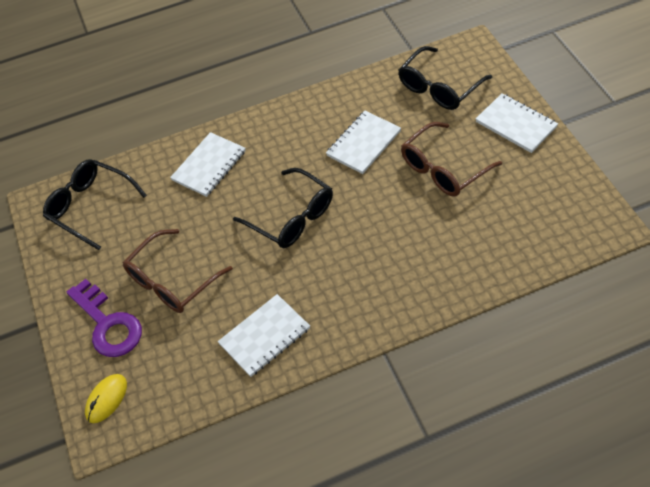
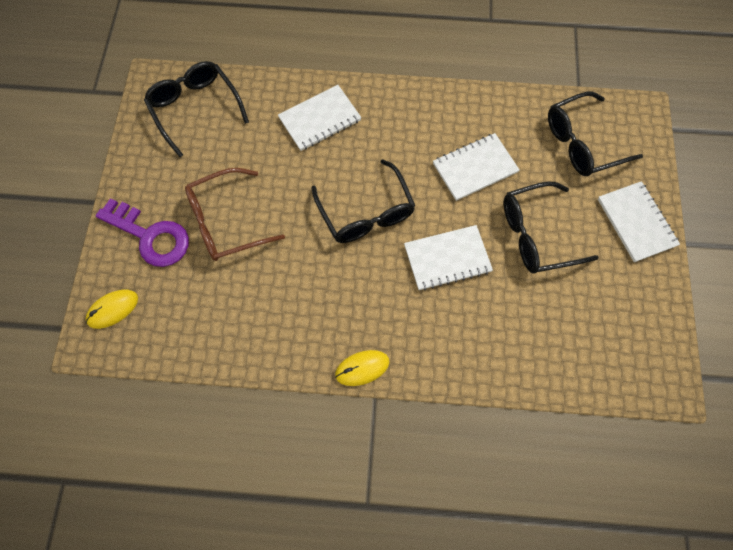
camera: 20 degrees right, 15 degrees up
purple key [67,279,142,357] -> purple key turned 45 degrees counterclockwise [96,198,189,267]
white notebook [218,294,310,377] -> white notebook moved to [404,225,493,291]
brown glasses [401,122,502,196] -> black glasses [504,181,599,274]
none -> yellow mouse [335,350,390,386]

